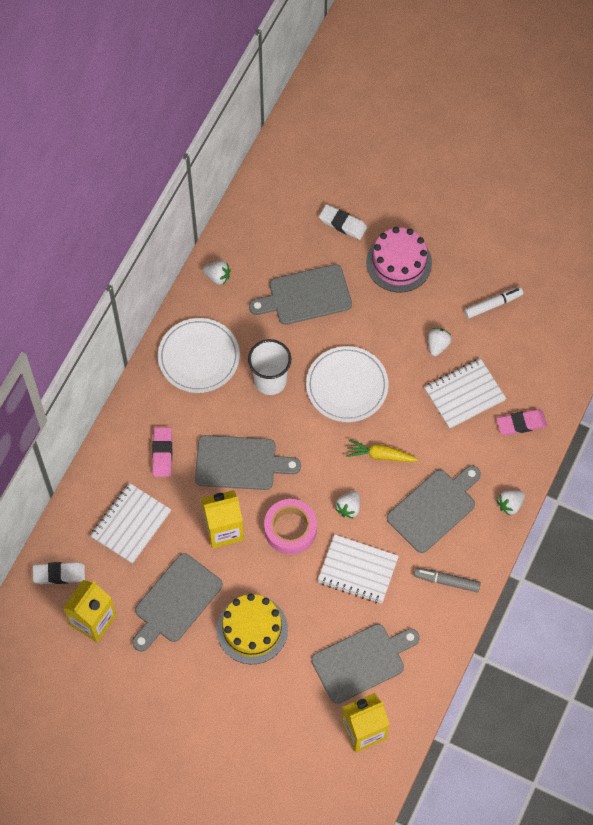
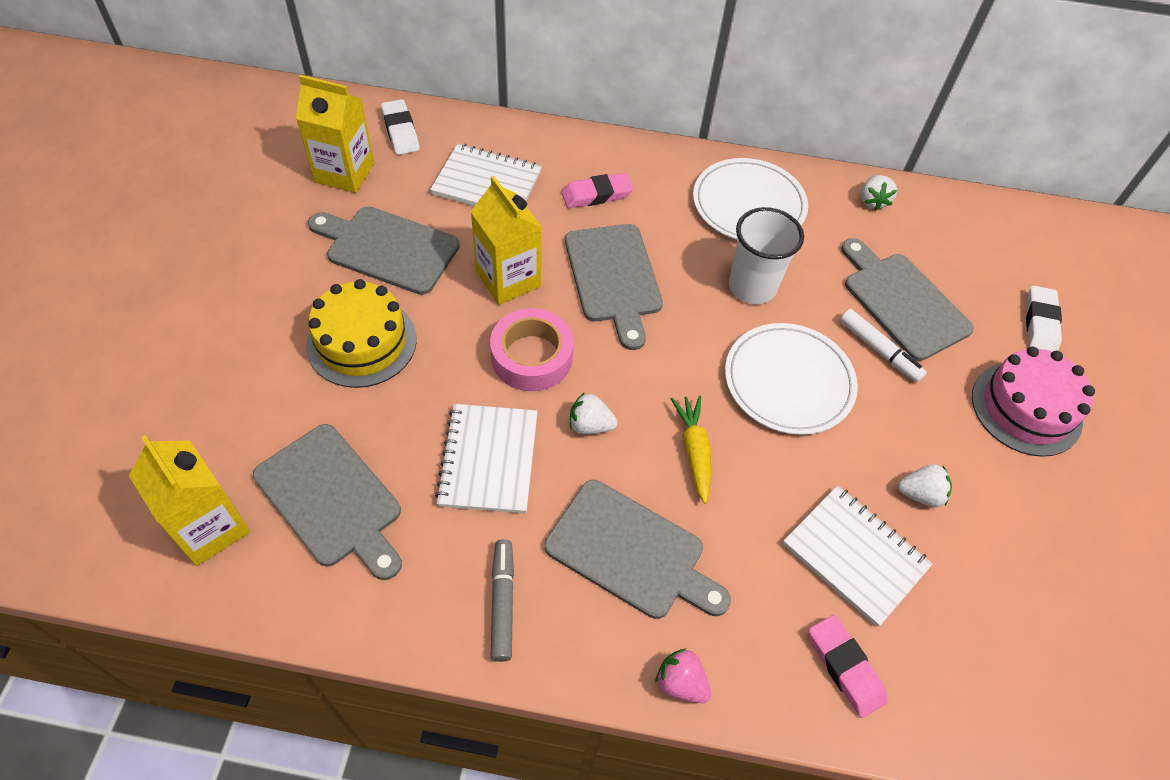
camera: 70 degrees right, 10 degrees down
white marker [464,287,523,319] -> white marker moved to [840,309,927,383]
white strawberry [497,490,525,516] -> pink strawberry [655,648,711,703]

